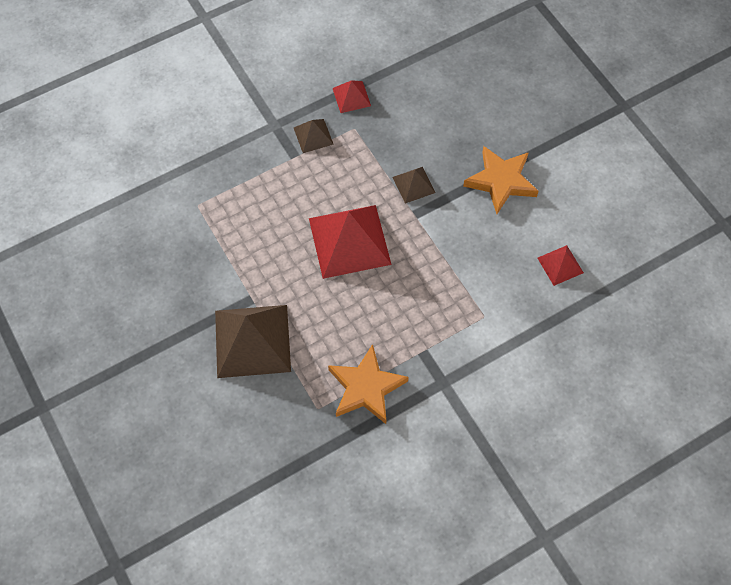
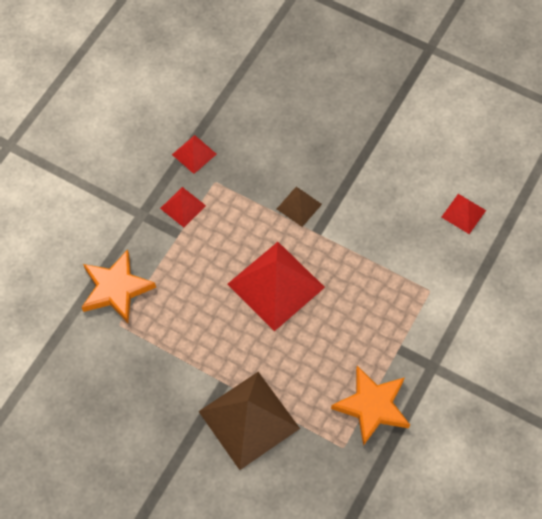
camera: 30 degrees left, 0 degrees up
brown pyramid [294,119,334,153] -> red pyramid [160,187,206,227]
orange star [463,146,539,214] -> orange star moved to [82,250,156,323]

